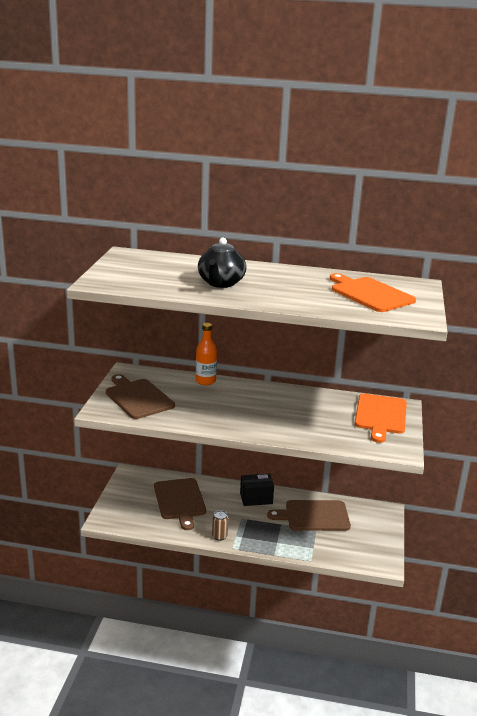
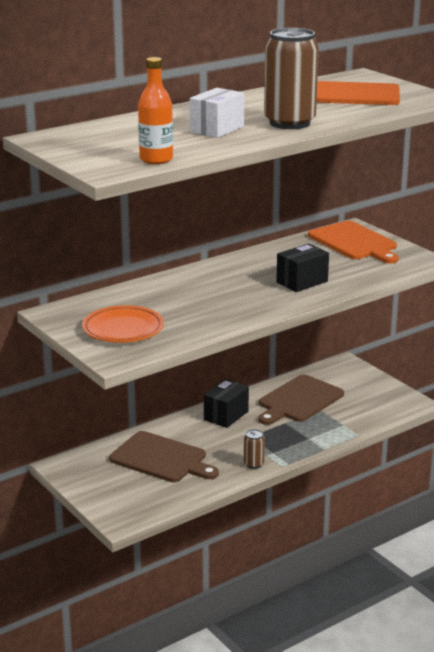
camera: 45 degrees left, 0 degrees up
brown cutting board [106,374,175,419] -> orange plate [82,305,164,343]
orange bottle [196,323,217,385] -> orange bottle moved to [138,57,173,164]
black teapot [198,238,246,288] -> white box [190,88,244,138]
none -> brown can [264,28,319,129]
none -> black box [276,244,329,292]

